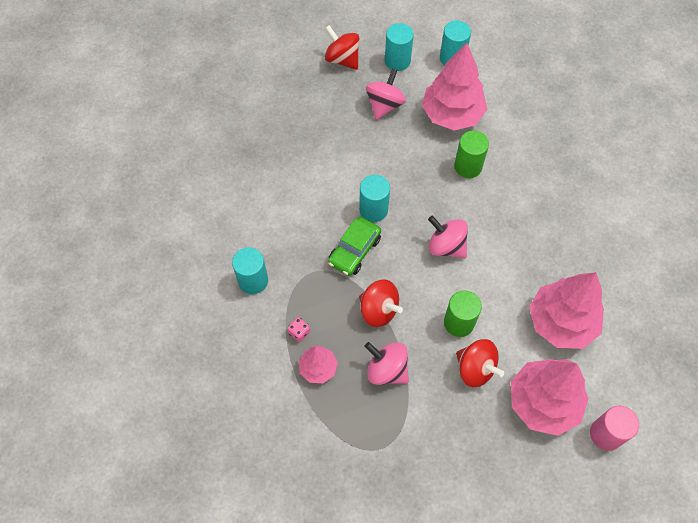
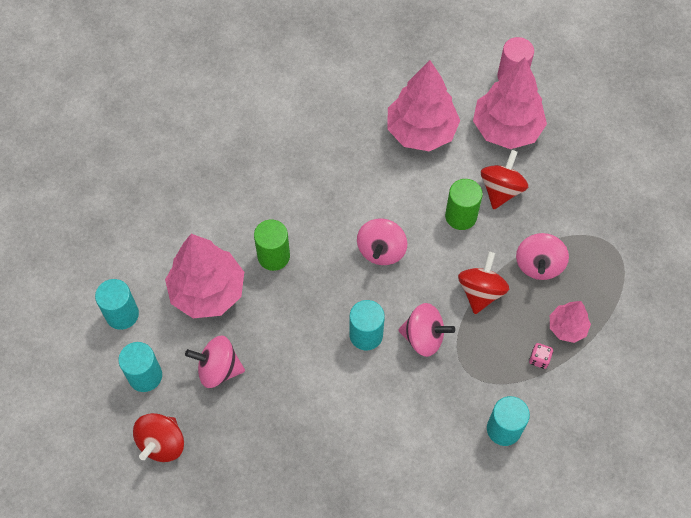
camera: 110 degrees left, 0 degrees up
green car [328,217,381,276] -> pink spinning top [398,303,455,357]

